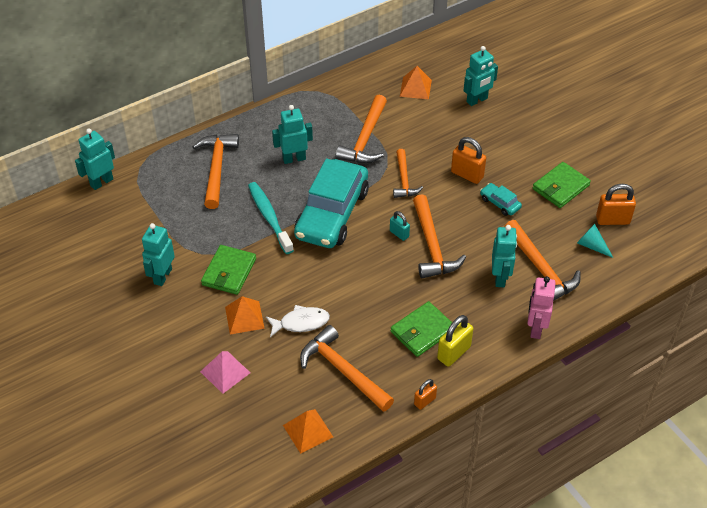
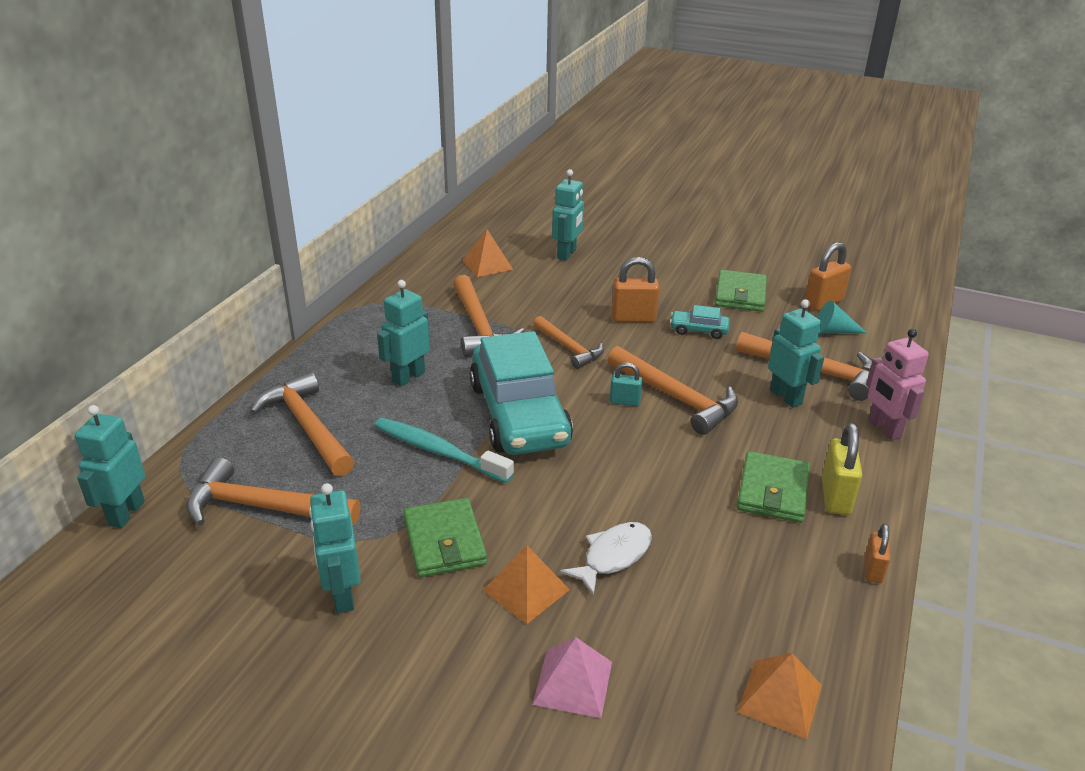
camera: 35 degrees left, 15 degrees down
orange hammer [300,325,394,412] -> orange hammer moved to [186,458,360,526]

